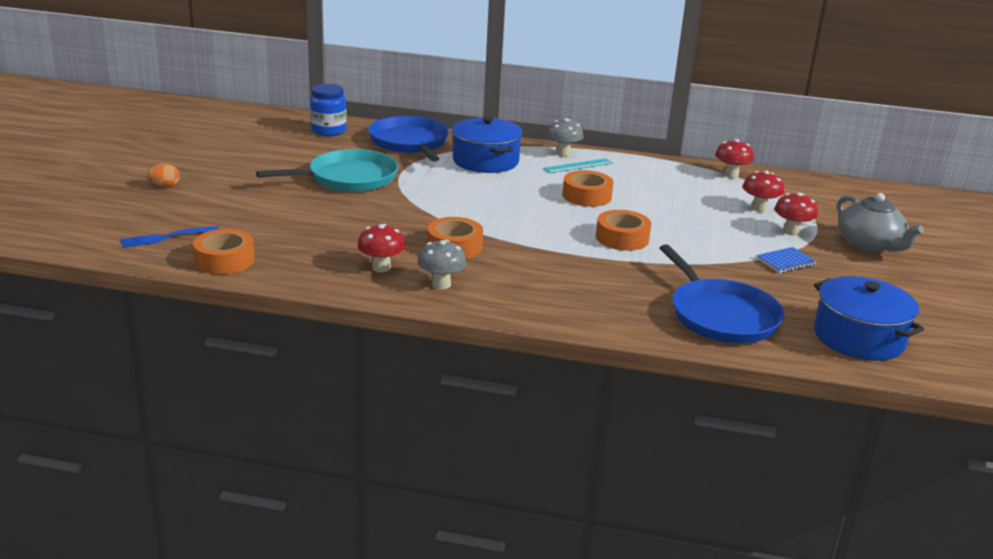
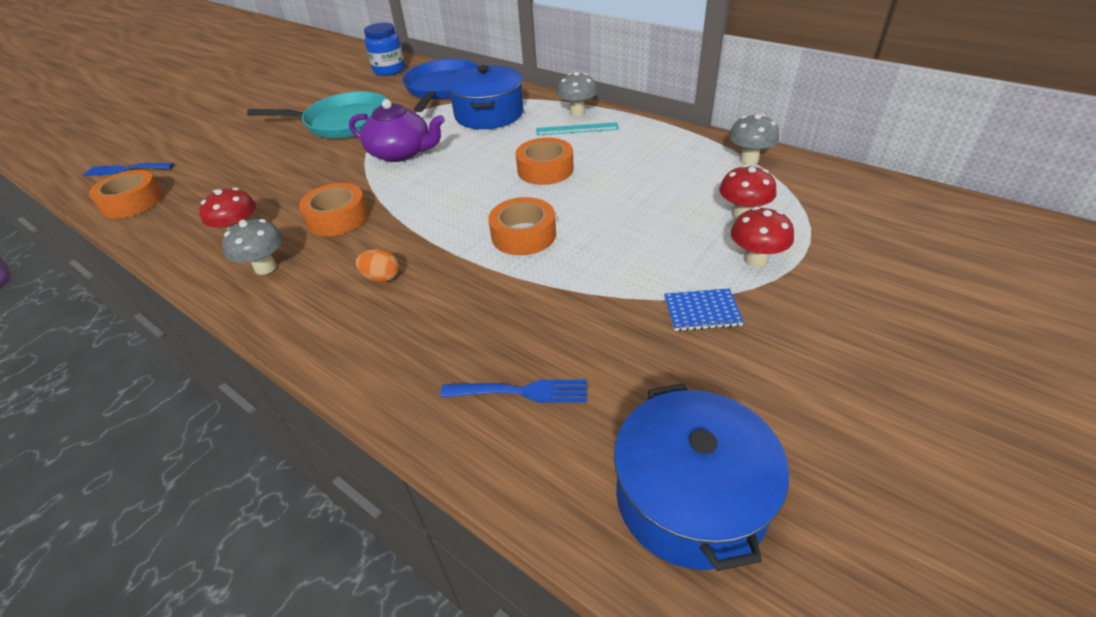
camera: 30 degrees right, 15 degrees up
orange egg [147,164,180,187] -> orange egg moved to [356,249,399,282]
blue pan [660,244,784,343] -> blue fork [440,380,587,403]
red mushroom [715,139,754,178] -> grey mushroom [729,114,779,165]
grey teapot [837,193,924,252] -> none
none -> purple teapot [349,99,445,162]

